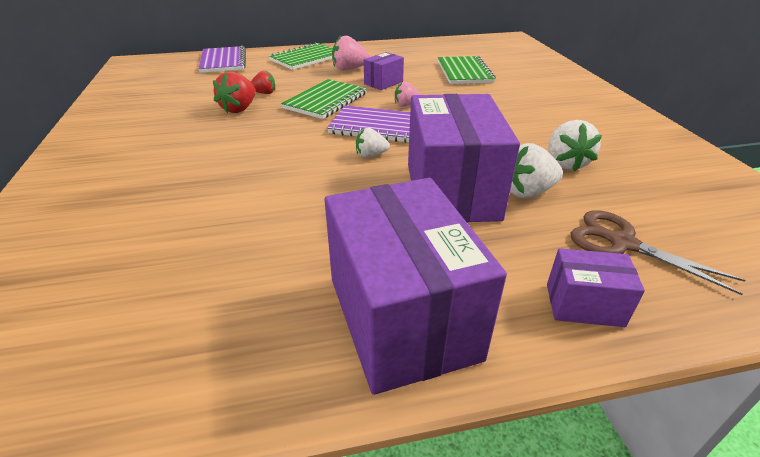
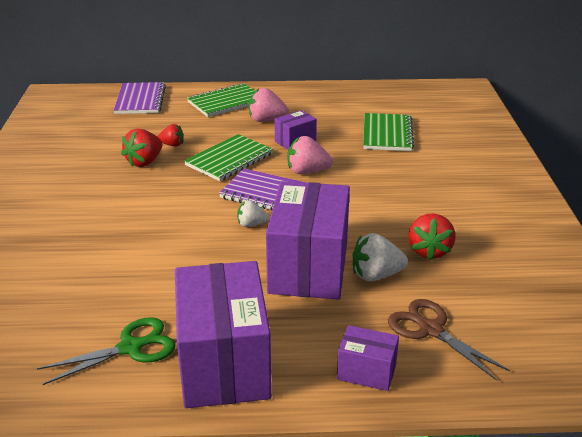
camera: 10 degrees right, 5 degrees down
pink strawberry [395,82,421,107] -> pink strawberry [288,136,333,174], size x1.61
white strawberry [548,120,602,171] -> red strawberry [408,213,456,260]
none -> green scissors [37,317,176,385]

